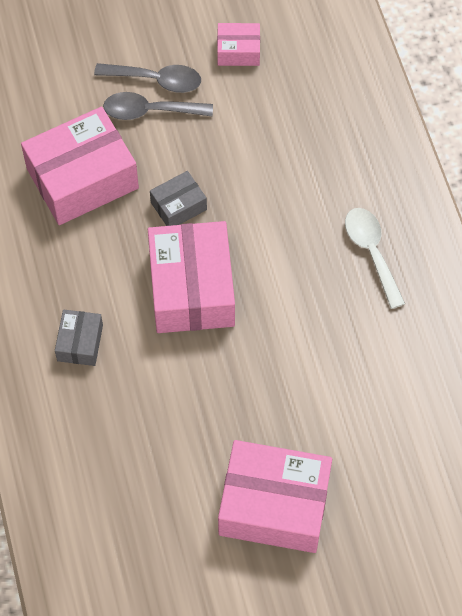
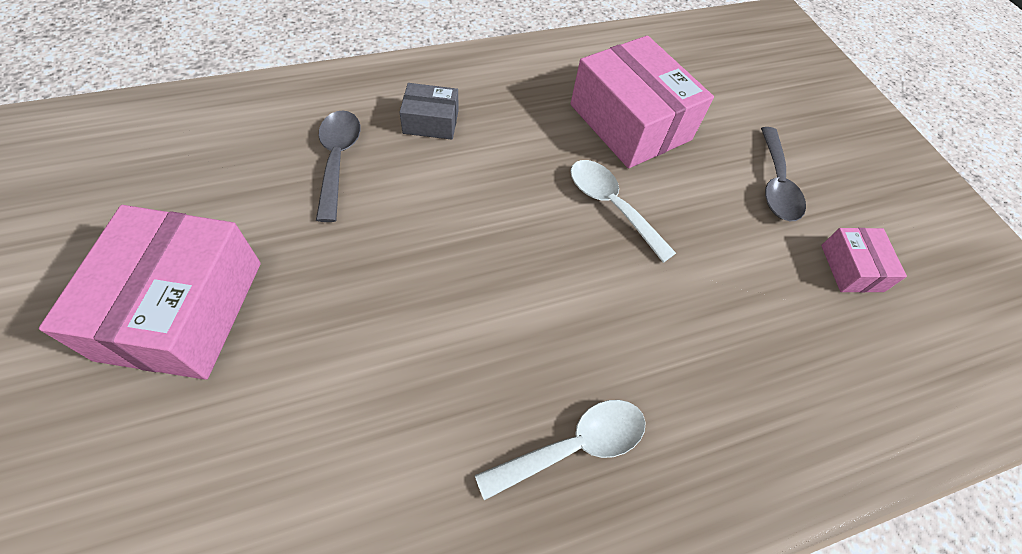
camera: 80 degrees right, 5 degrees down
grey spoon [103,92,213,120] -> grey spoon moved to [316,111,360,222]
pink box [148,221,235,333] -> none
grey box [150,171,207,226] -> white spoon [570,160,676,263]

